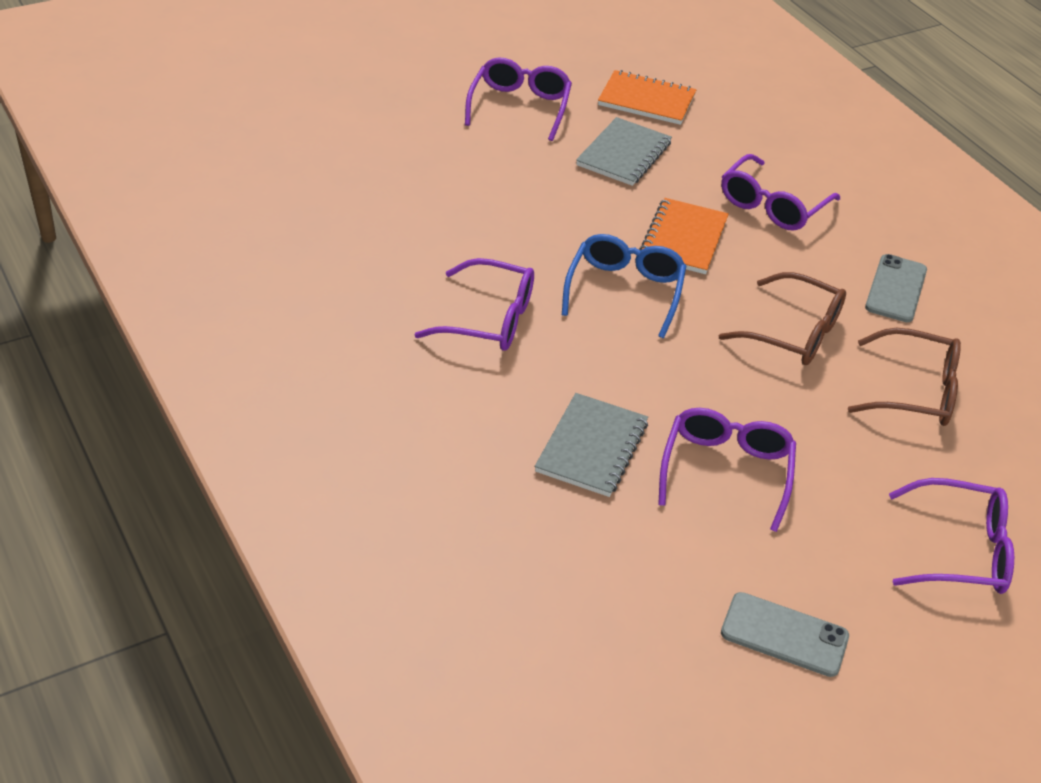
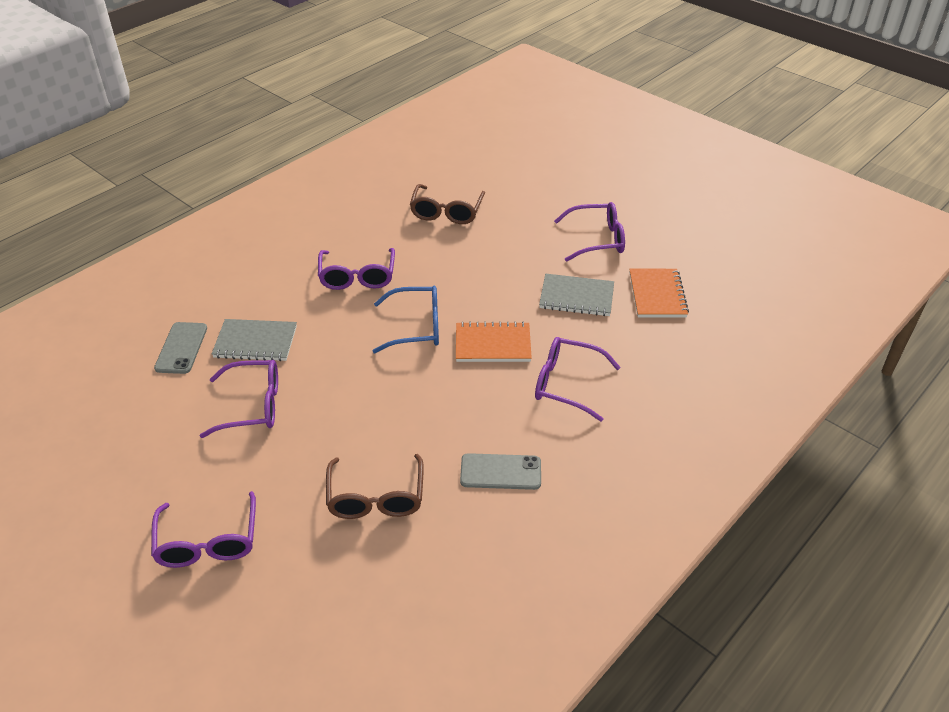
camera: 75 degrees right, 0 degrees up
brown glasses [719,272,846,365] -> brown glasses moved to [410,184,485,224]
grey phone [721,592,849,677] -> grey phone moved to [154,322,207,374]

